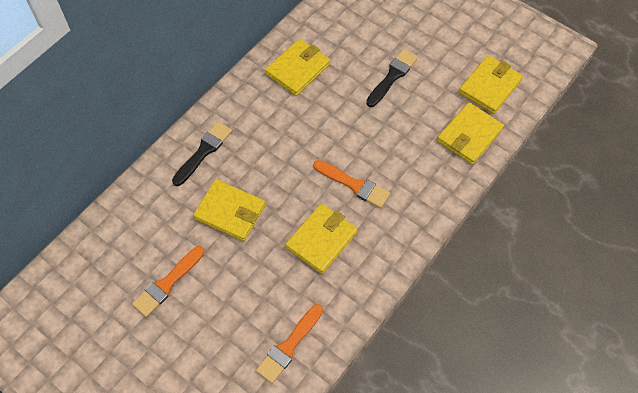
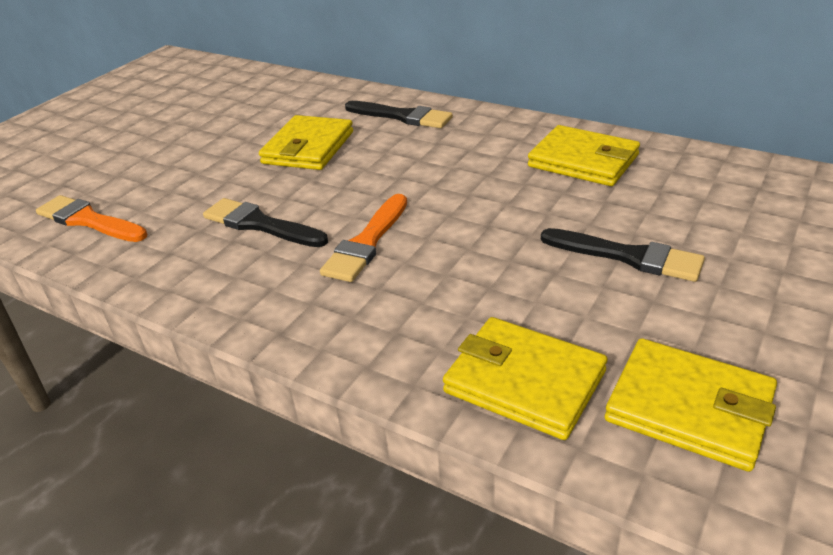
camera: 85 degrees right, 25 degrees down
orange brush [132,246,205,317] -> none
yellow wallet [285,203,358,274] -> black brush [203,198,328,247]

